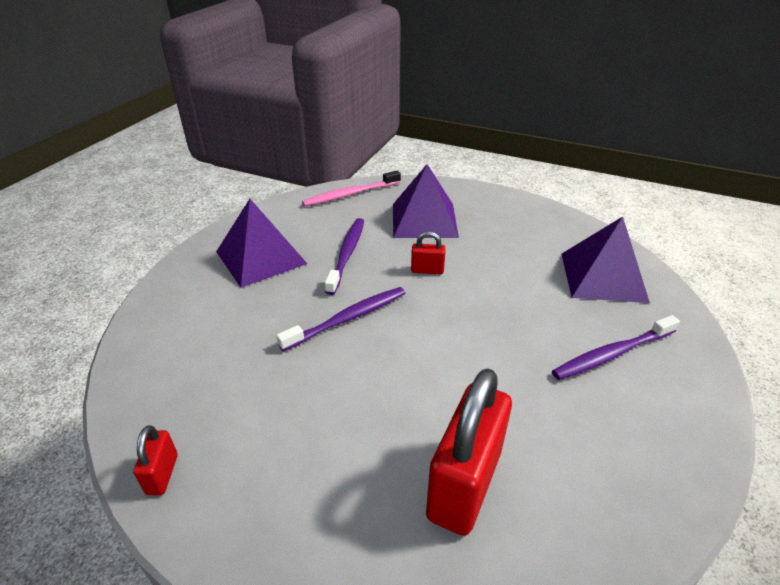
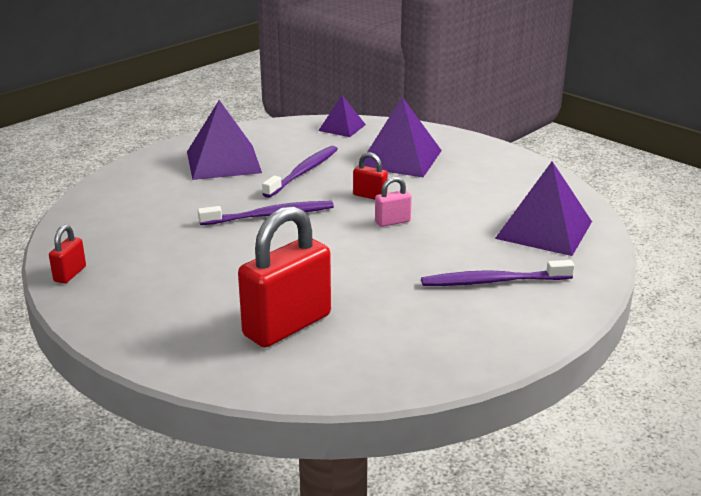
camera: 20 degrees right, 10 degrees down
pink toothbrush [302,170,401,206] -> purple pyramid [318,95,366,137]
none -> pink padlock [375,177,412,227]

